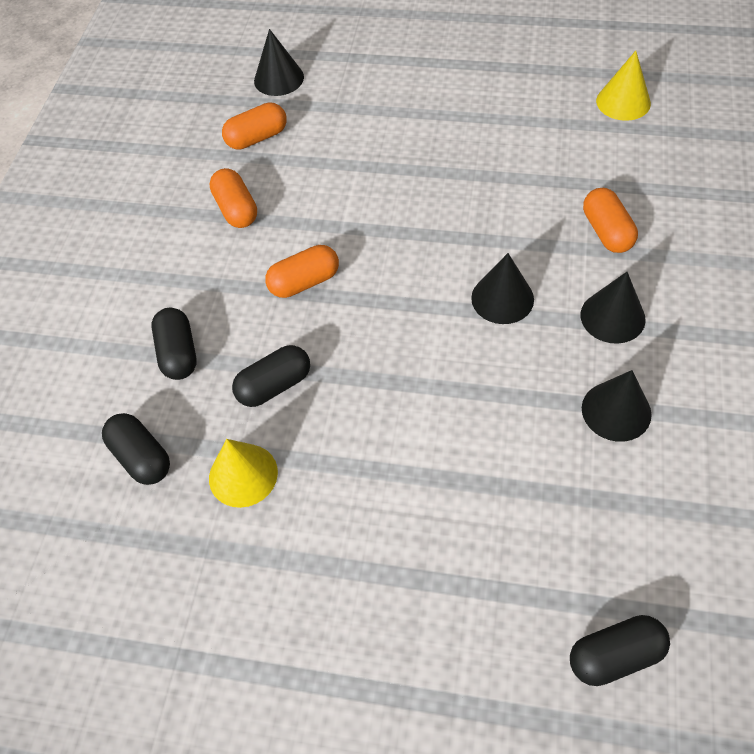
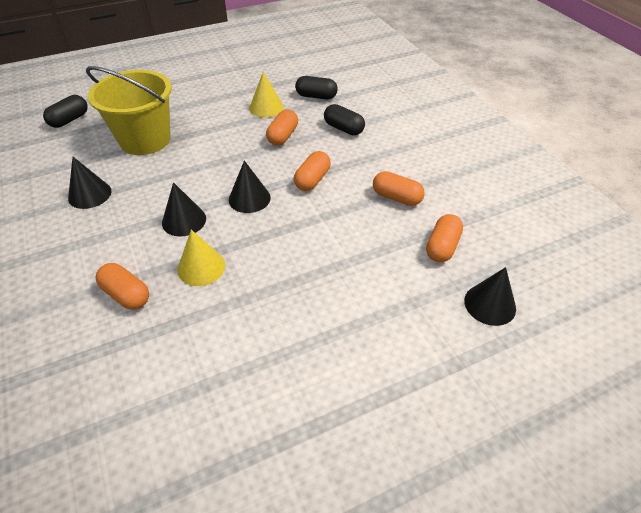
camera: 140 degrees right, 10 degrees down
black capsule [232,345,310,407] -> orange capsule [266,109,298,146]
black cone [581,272,646,344] -> black cone moved to [229,160,271,213]
yellow cone [596,51,651,121] -> yellow cone moved to [177,230,225,286]
none -> yellow bucket [86,66,172,155]

